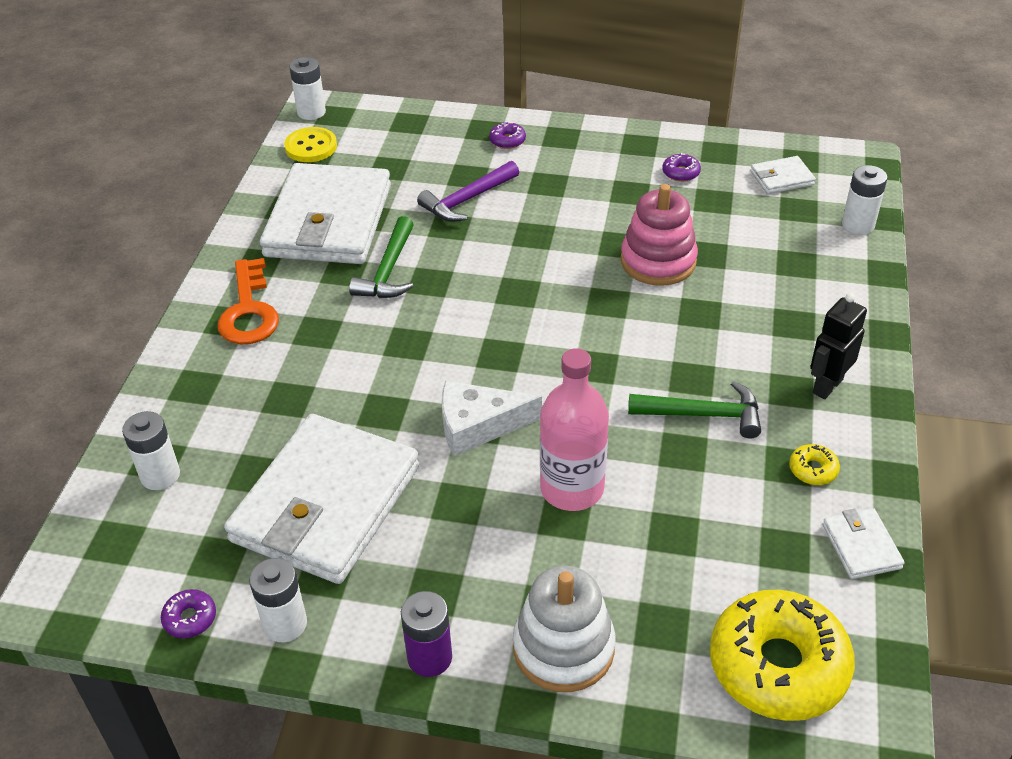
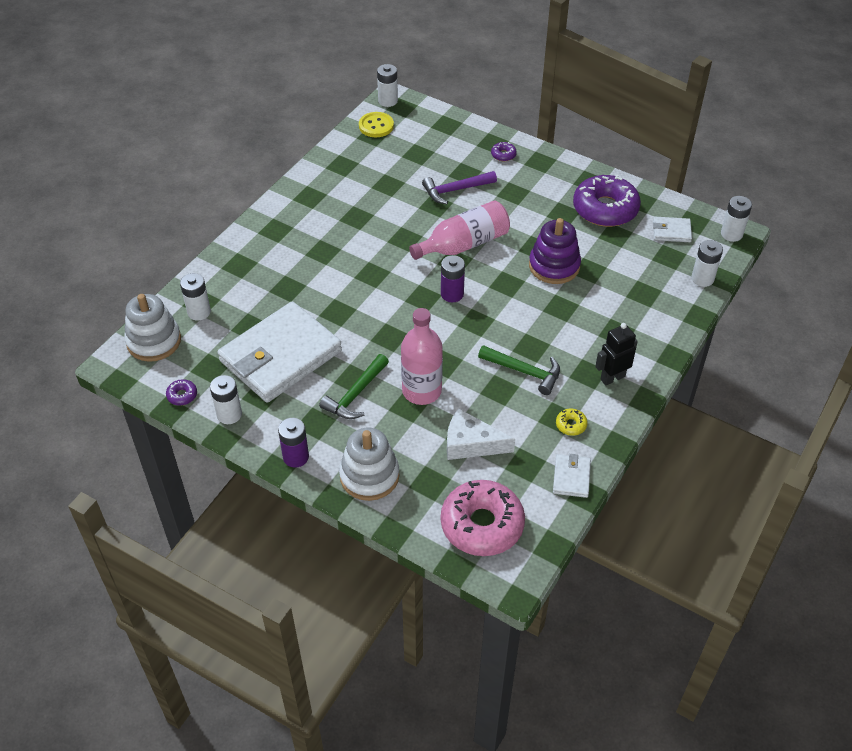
camera: 20 degrees right, 5 degrees up
orange key [218,258,279,344] -> none
white wallet [260,163,391,264] -> none
green hammer [349,216,414,298] -> green hammer moved to [319,354,389,419]
white cheese [442,381,542,456] -> white cheese moved to [447,408,515,460]
pink stacking toy [621,184,698,286] -> purple stacking toy [529,218,581,284]
purple donut [662,153,701,182] -> purple donut [573,175,641,227], size x2.49
yellow donut [710,590,855,721] -> pink donut [441,480,525,556]
none -> white stacking toy [124,294,181,362]
none -> pink bottle [409,201,510,260]
none -> purple battery [441,255,465,302]
none -> white battery [721,196,752,242]

